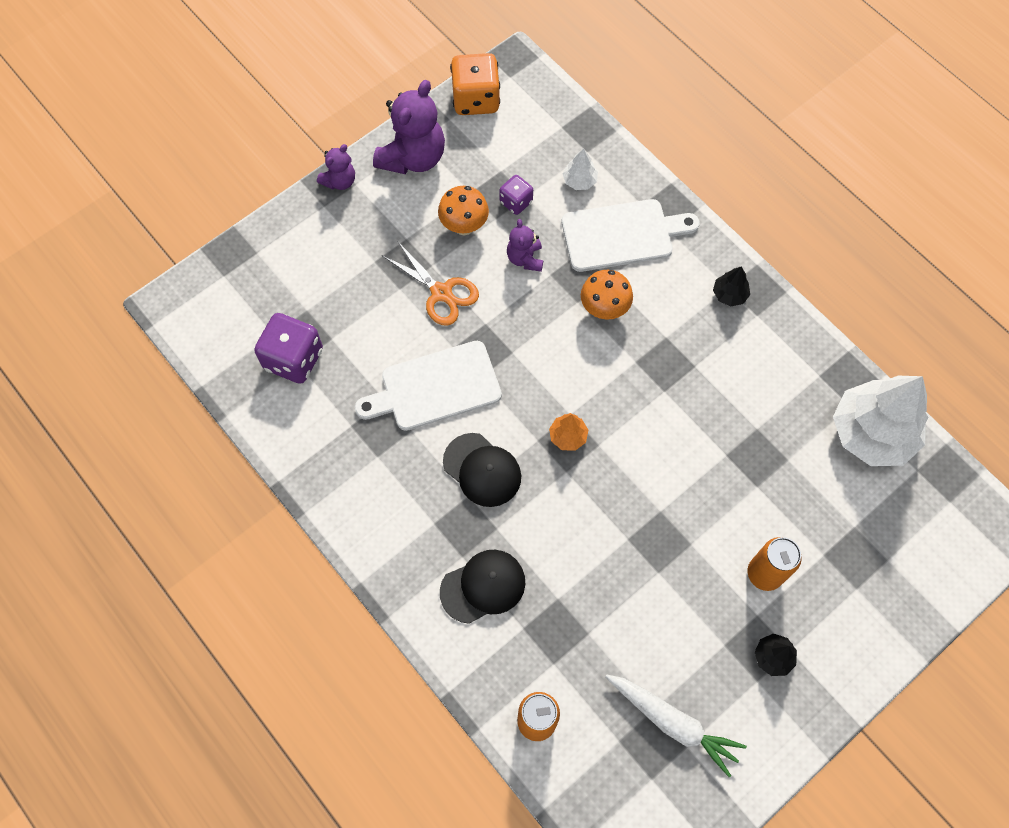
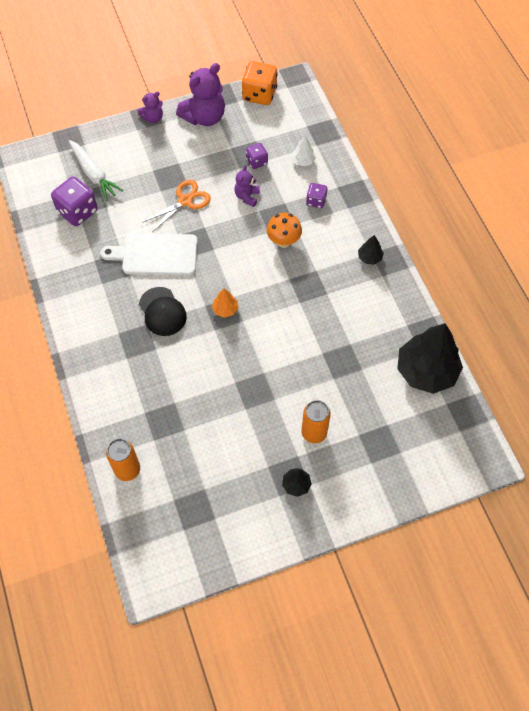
camera: 20 degrees right, 5 degrees down
orange scissors [383,242,479,326] -> orange scissors turned 105 degrees counterclockwise [142,180,211,232]
orange mushroom [438,186,489,235] -> none
black cap [440,550,525,624] -> none
white cutting board [562,199,700,272] -> purple dice [306,183,327,208]
white carrot [606,675,747,777] -> white carrot moved to [69,140,123,201]
white tree [833,376,928,466] -> black tree [397,323,463,394]

